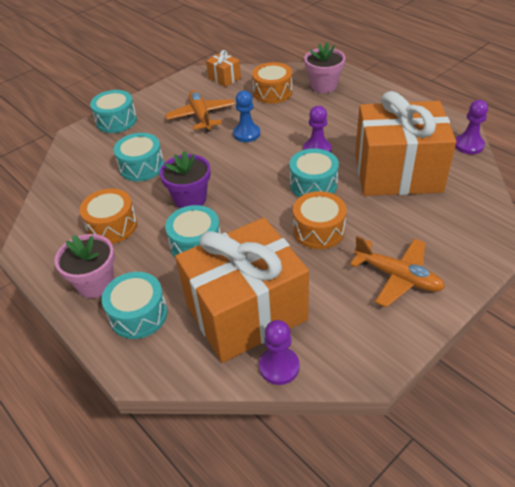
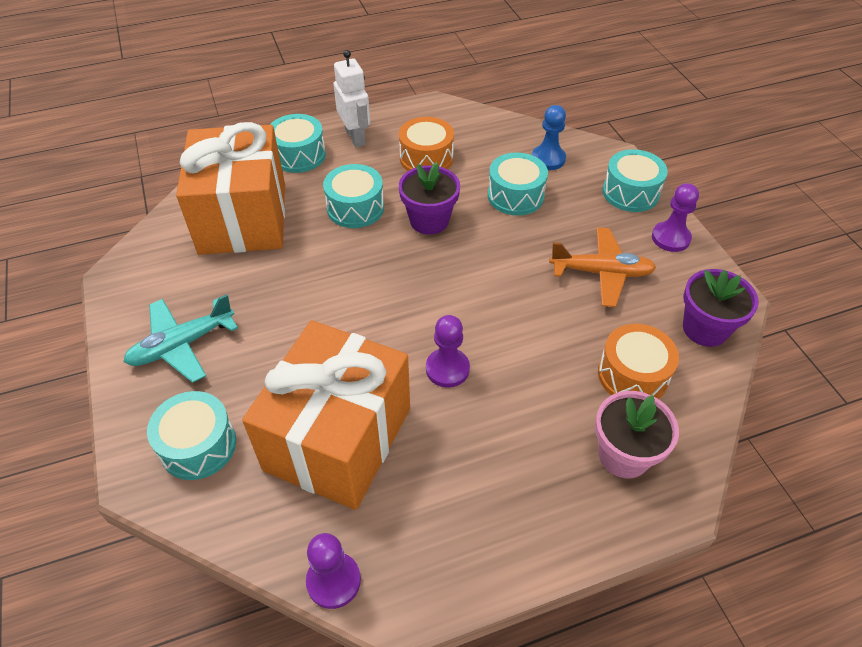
camera: 110 degrees right, 5 degrees up
pink flower pot [54,234,115,298] -> white robot [333,50,370,148]
orange gift [206,50,241,87] -> purple flower pot [683,269,759,347]
blue pawn [233,91,260,142] -> blue pawn moved to [532,105,566,170]
purple pawn [259,320,299,385] -> purple pawn moved to [652,183,699,252]
turquoise drum [290,148,339,197] -> turquoise drum moved to [147,391,236,480]
orange drum [293,191,347,249] -> none
orange plane [350,236,445,307] -> turquoise plane [123,294,238,383]

